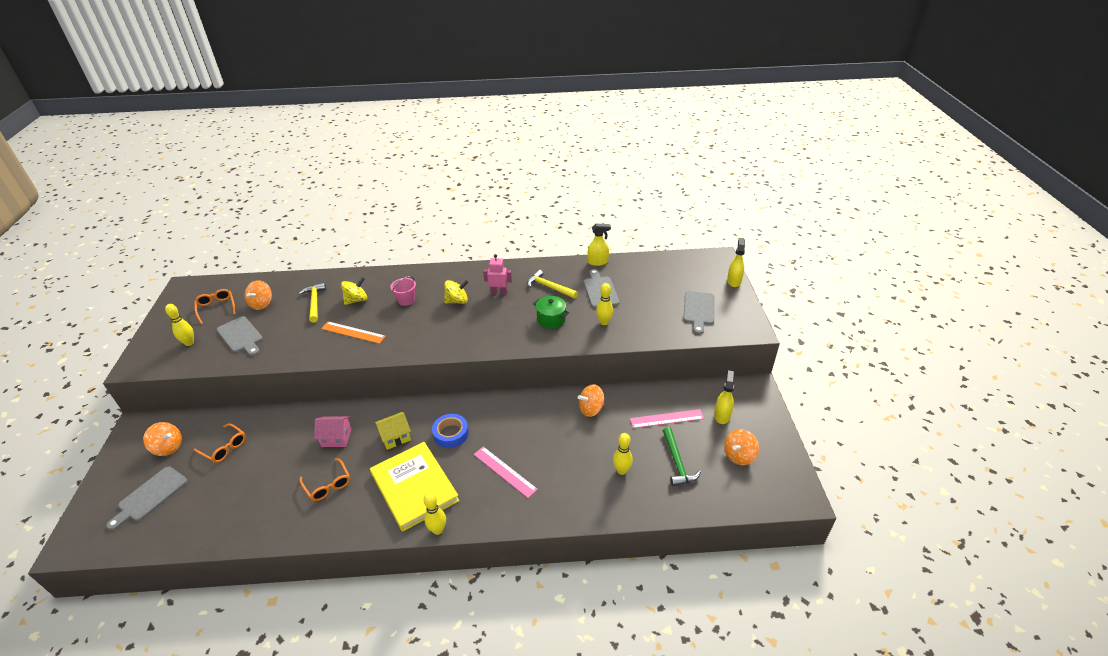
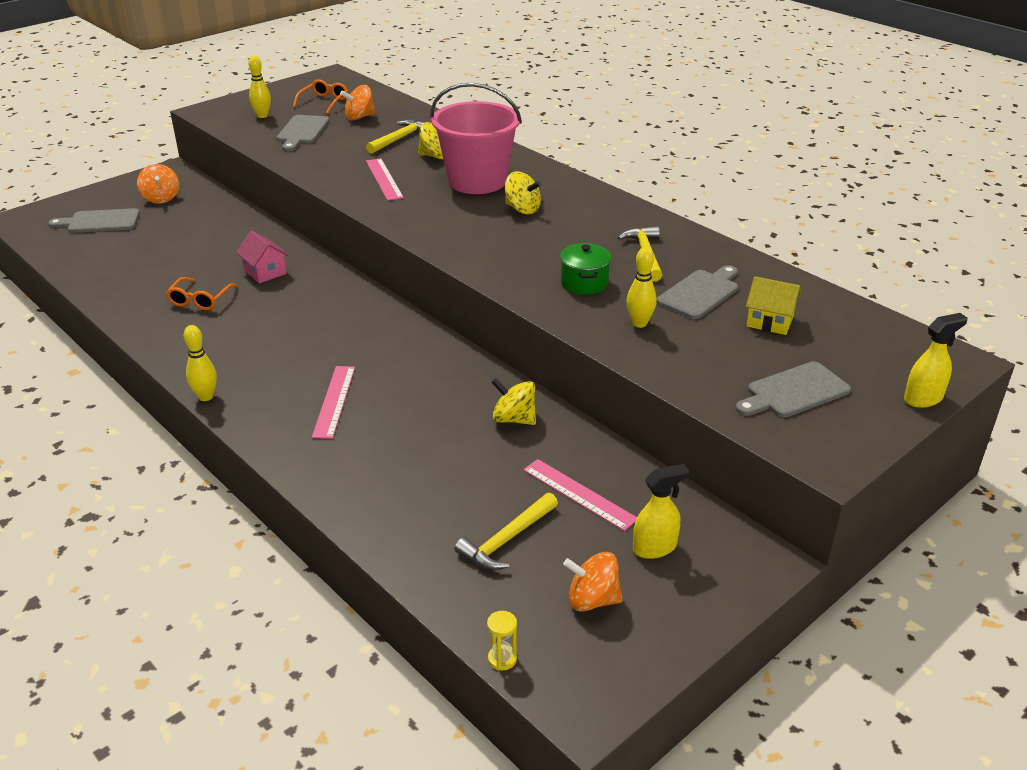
camera: 50 degrees right, 5 degrees down
orange glasses [193,423,246,463] -> none
orange ruler [321,322,386,344] -> pink ruler [366,158,404,201]
yellow book [370,442,459,532] -> none
yellow house [375,412,411,450] -> yellow house moved to [746,276,801,335]
pink bucket [390,276,416,306] -> pink bucket [430,83,522,194], size x2.35
blue tape [432,414,469,448] -> none
pink robot [483,254,512,295] -> none
orange spinning top [578,384,604,417] -> yellow spinning top [491,378,536,425]
yellow spray bottle [587,224,611,266] -> none
yellow bowling pin [613,433,633,475] -> none
green hammer [663,427,701,486] -> yellow hammer [455,493,558,570]
none -> yellow hourglass [487,611,517,671]

